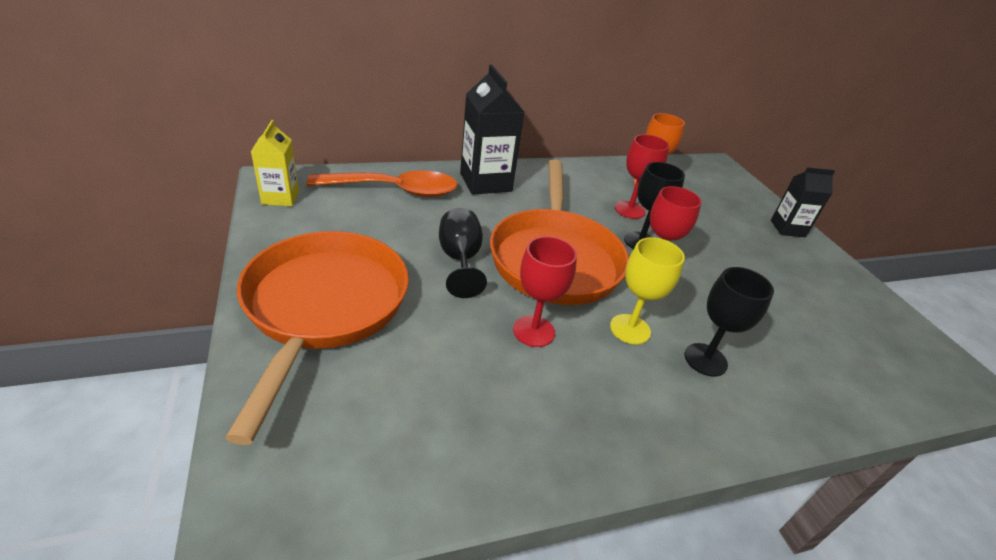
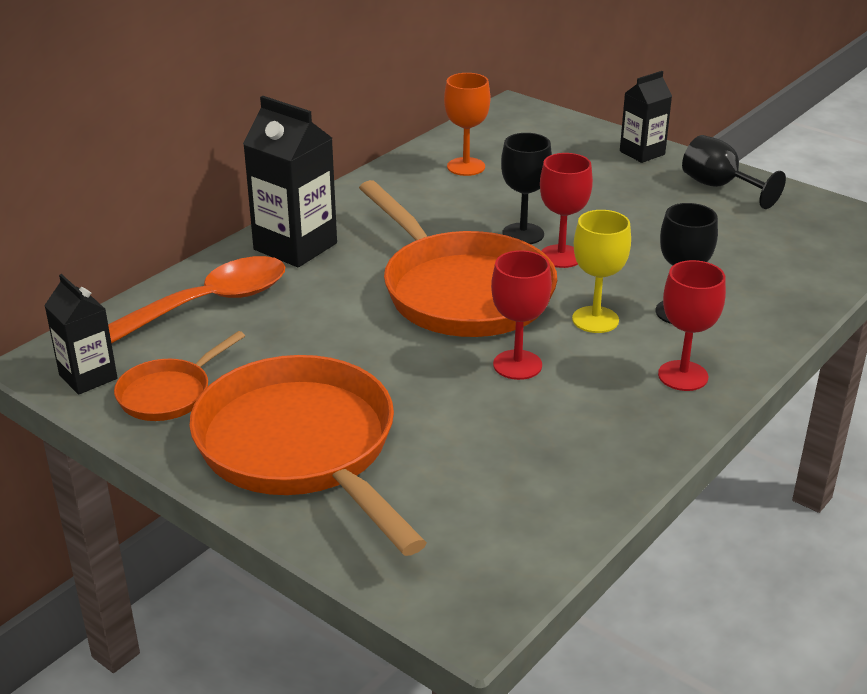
camera: 30 degrees left, 5 degrees down
yellow carton [251,120,299,206] -> black carton [44,274,117,395]
black goblet [439,208,487,298] -> black goblet moved to [682,135,786,209]
red goblet [615,134,669,219] -> red goblet moved to [658,260,726,391]
none -> orange pan [114,331,245,421]

